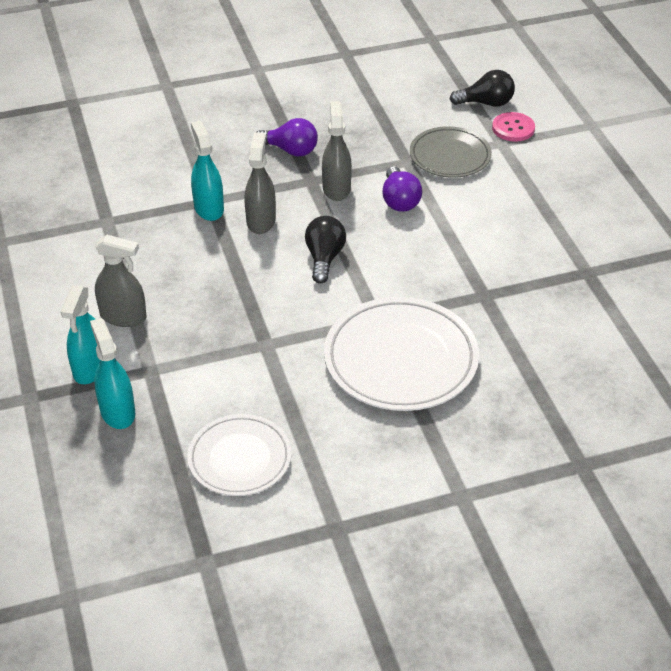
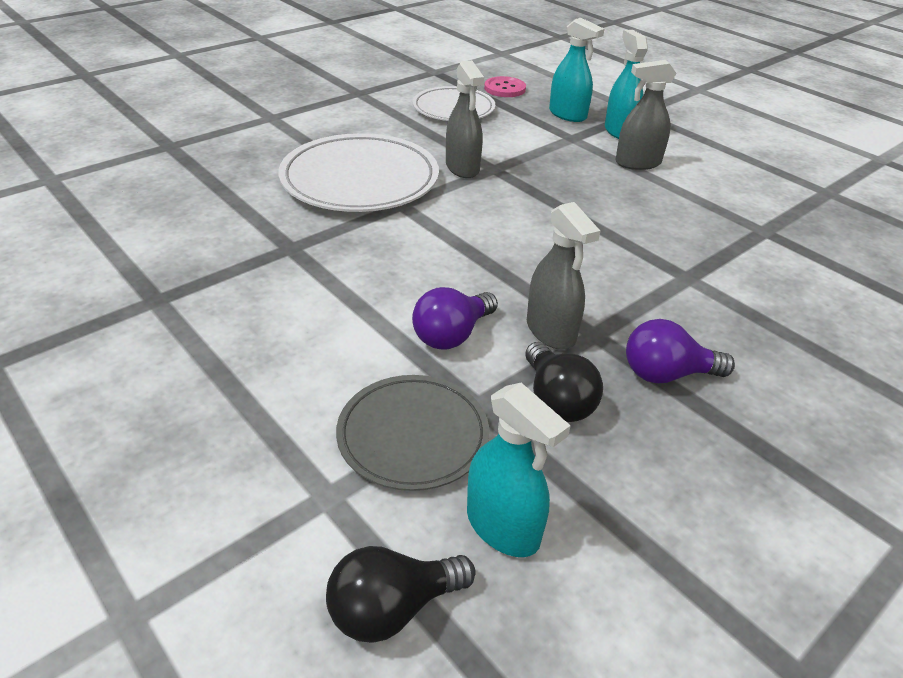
camera: 155 degrees right, 5 degrees down
turquoise spray bottle [191,121,224,221] -> turquoise spray bottle moved to [467,383,571,557]
grey spray bottle [245,132,276,234] -> grey spray bottle moved to [446,60,484,178]
black light bulb [305,216,346,284] -> black light bulb moved to [525,342,603,422]
purple light bulb [382,166,422,212] -> purple light bulb turned 105 degrees counterclockwise [412,287,498,350]
pink button [492,112,535,142] -> pink button moved to [484,76,526,97]

